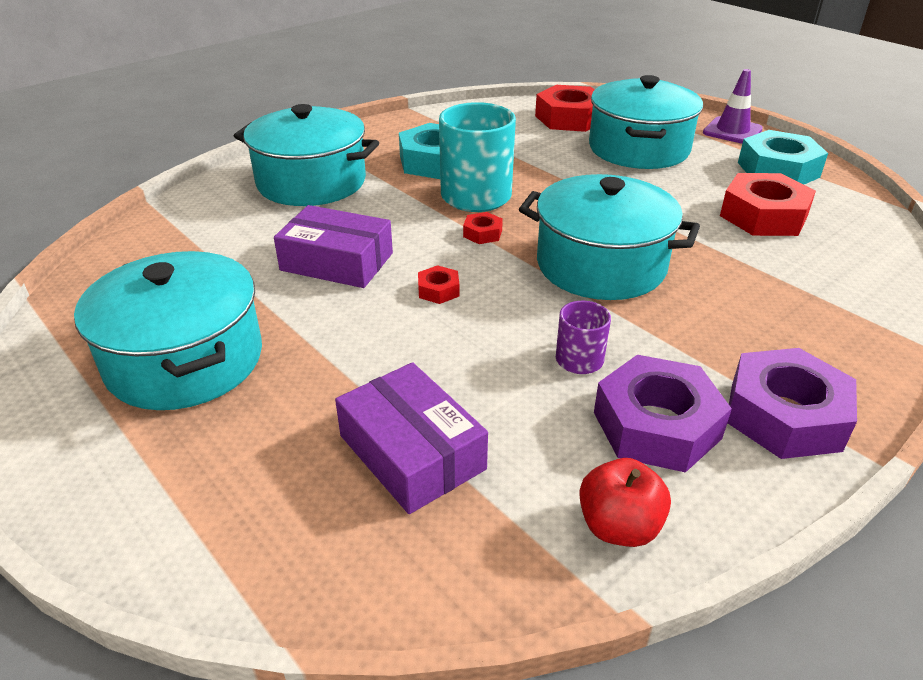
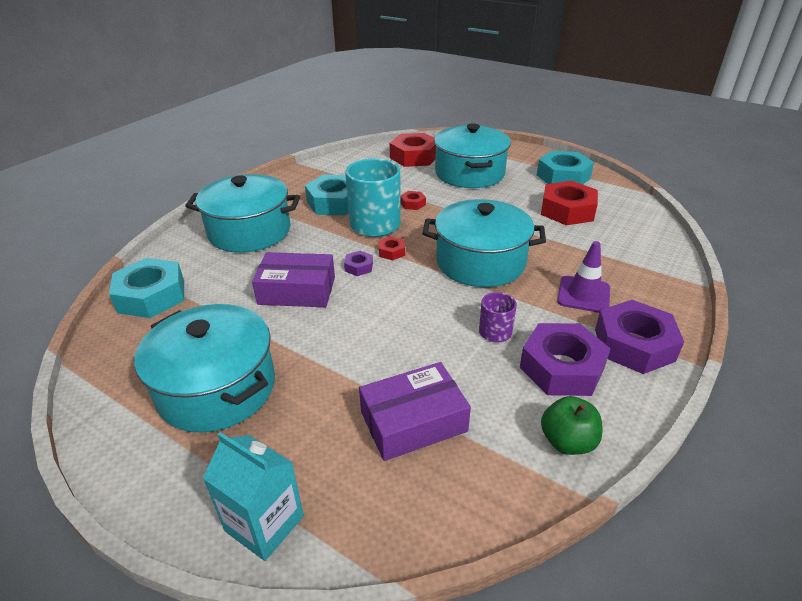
camera: 15 degrees left, 0 degrees up
purple box [335,362,488,514] -> purple box turned 60 degrees counterclockwise [359,362,471,461]
red nut [418,265,459,304] -> red nut moved to [400,191,426,210]
red apple [579,458,671,547] -> green apple [541,396,602,455]
purple traffic cone [703,69,763,144] -> purple traffic cone moved to [557,241,610,313]
none -> turquoise nut [109,258,184,318]
none -> turquoise carton [203,432,304,561]
none -> purple nut [344,251,373,276]

